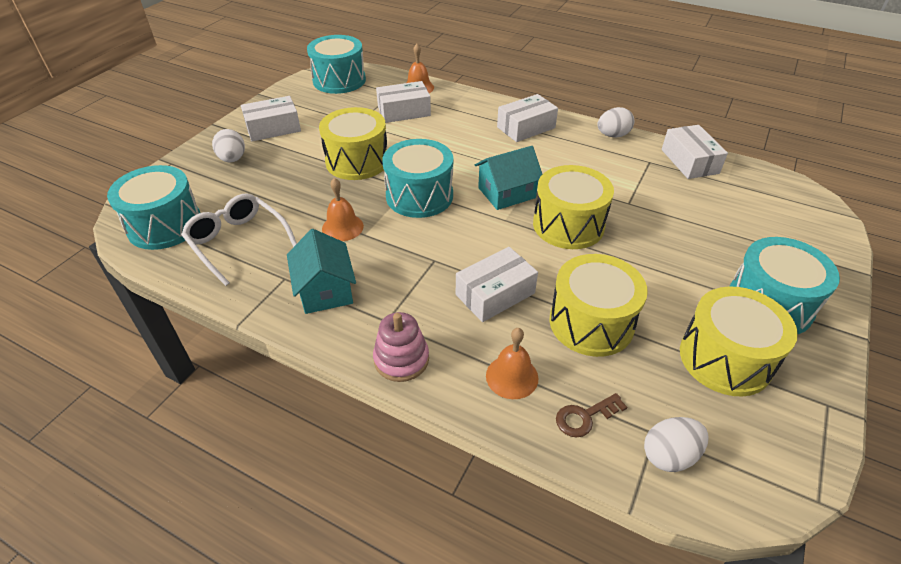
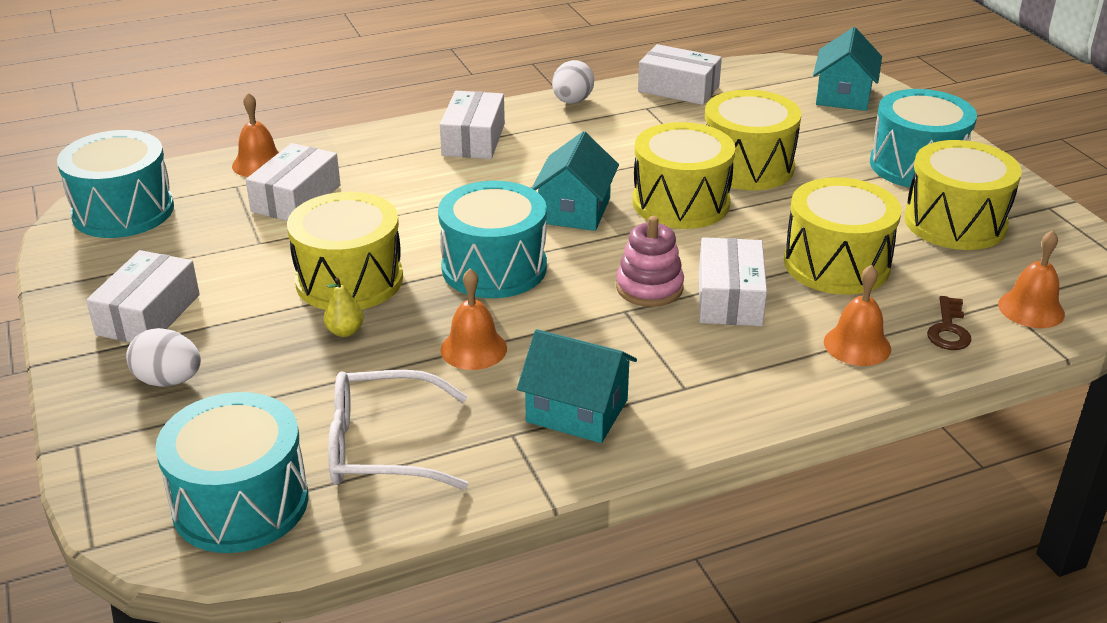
camera: 50 degrees left, 10 degrees down
pink stacking toy [373,312,429,382] -> pink stacking toy moved to [616,216,684,307]
white egg [644,417,709,472] -> orange bell [998,230,1065,328]
none -> yellow pear [324,277,364,337]
none -> yellow drum [705,90,801,190]
none -> turquoise house [813,27,882,111]

